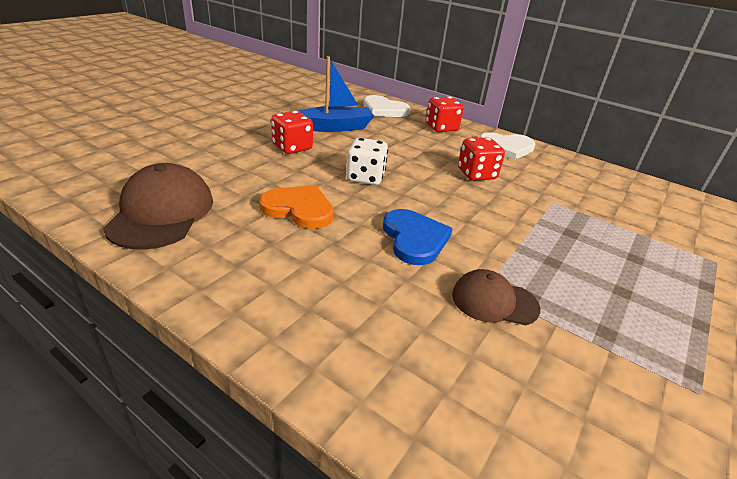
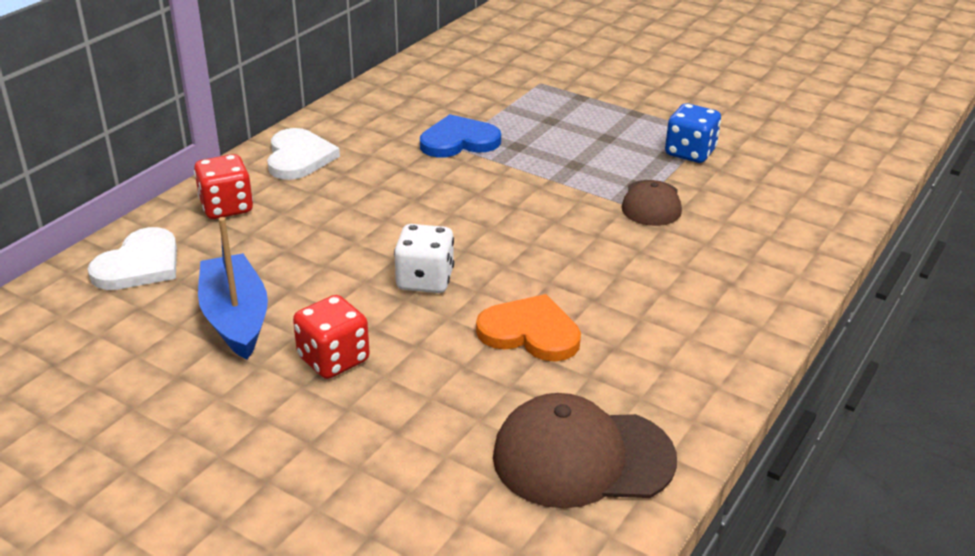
camera: 90 degrees left, 0 degrees up
orange heart [259,185,333,229] -> orange heart turned 90 degrees clockwise [476,294,581,361]
blue heart [383,209,453,265] -> blue heart moved to [420,114,501,158]
red dice [458,138,505,181] -> none
none -> blue dice [665,103,721,163]

